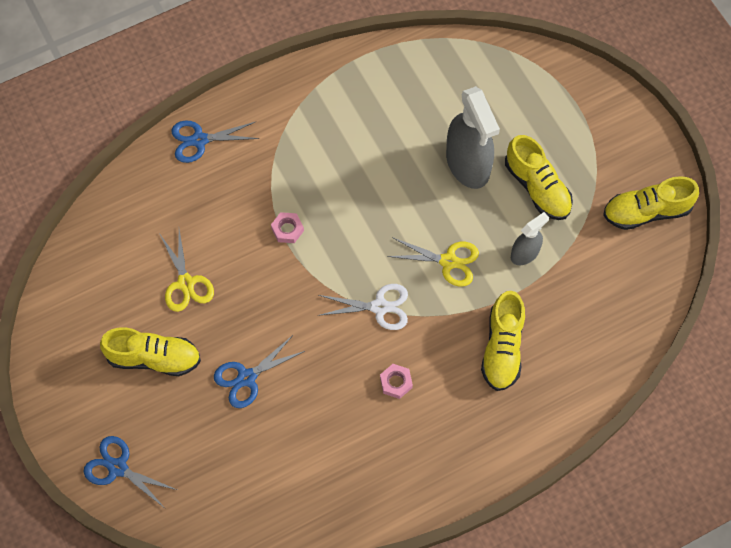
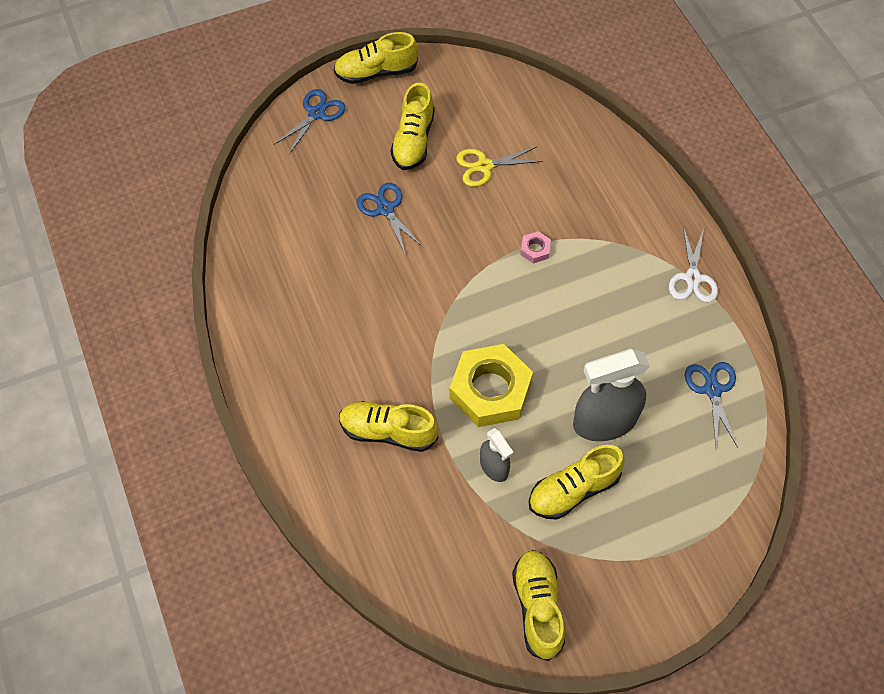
camera: 95 degrees right, 5 degrees down
blue scissors [171,121,259,163] -> blue scissors moved to [685,362,738,448]
white scissors [318,284,408,330] -> white scissors moved to [669,226,718,302]
pink nut [380,364,413,399] -> none
yellow scissors [387,237,479,287] -> yellow nut [450,344,533,427]
none -> yellow shoe [334,32,418,84]

